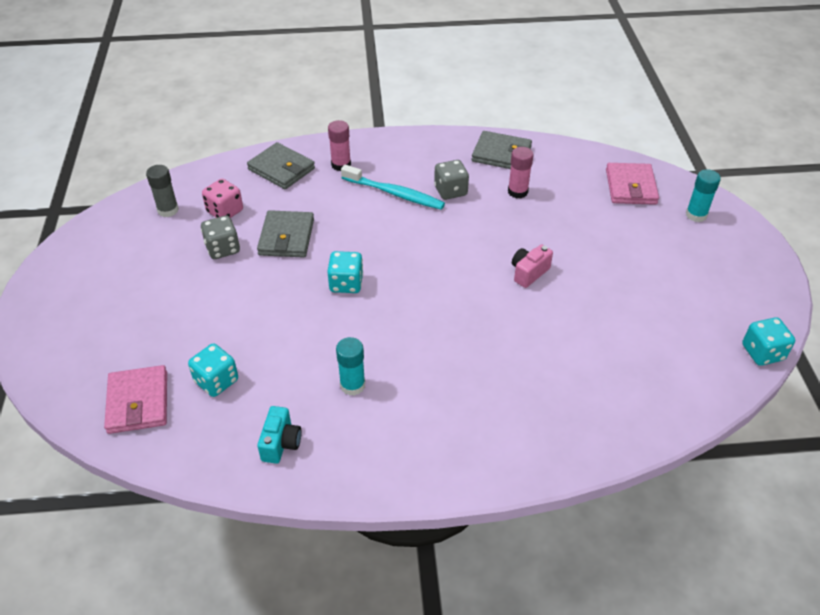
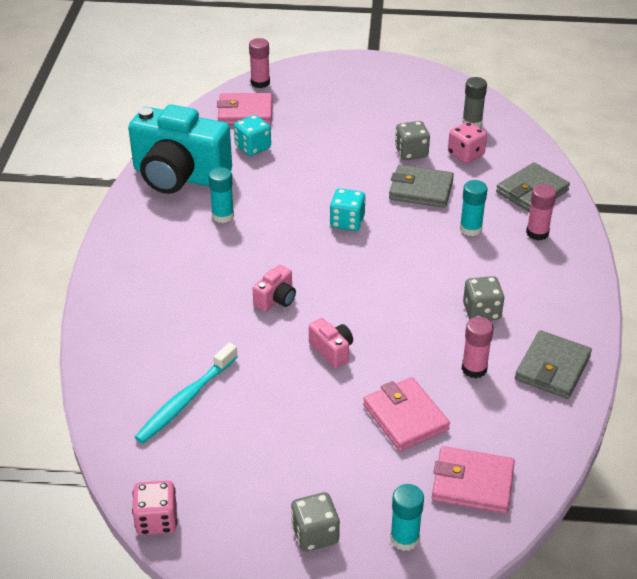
camera: 100 degrees right, 5 degrees down
turquoise camera [257,406,302,464] -> turquoise camera [128,104,232,194], size x2.45
turquoise toothbrush [341,165,445,210] -> turquoise toothbrush moved to [135,343,238,444]
turquoise dice [742,317,795,366] -> pink dice [132,480,177,535]
none -> pink glue stick [249,38,270,88]
none -> pink camera [253,265,296,312]
none -> grey dice [291,492,340,551]
none -> pink wallet [363,377,450,451]
none -> turquoise glue stick [460,180,488,236]

